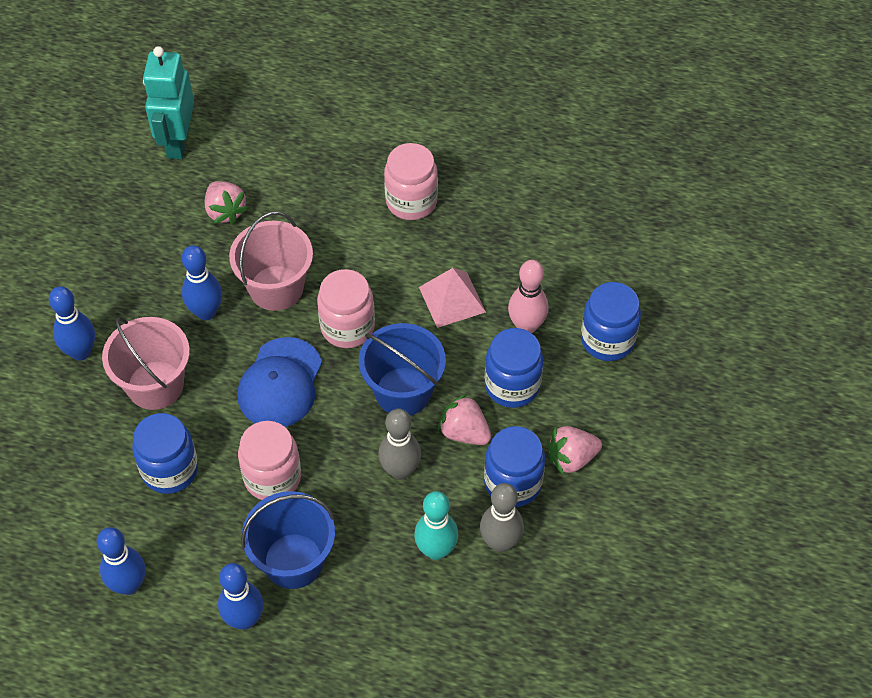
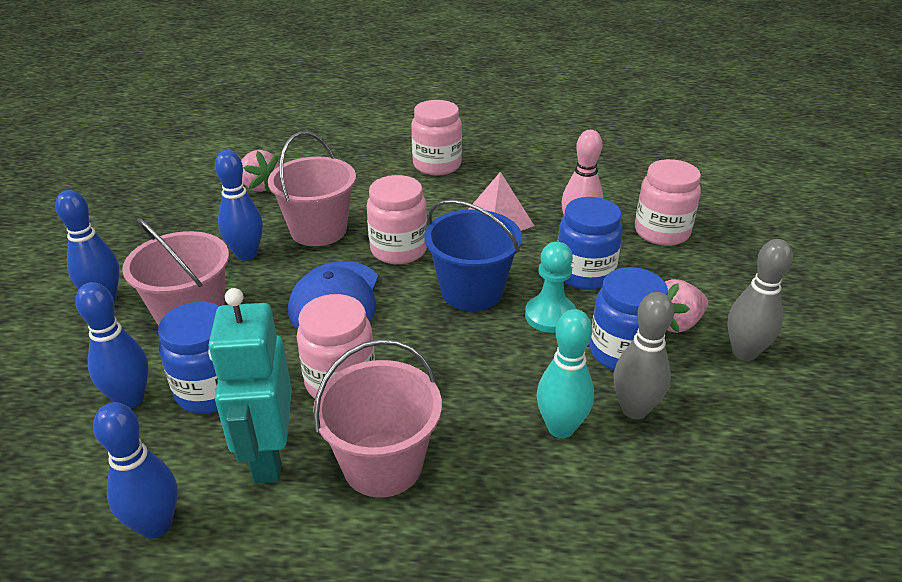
camera: 10 degrees left, 20 degrees down
turquoise robot [143,46,194,159] -> turquoise robot moved to [208,288,292,484]
blue bowling pin [218,563,264,630] -> blue bowling pin moved to [75,282,149,408]
blue bucket [241,491,335,589] -> pink bucket [313,339,442,498]
grey bowling pin [378,408,421,480] -> grey bowling pin moved to [727,239,793,361]
pink strawberry [438,394,491,445] -> turquoise pawn [525,242,576,333]
blue jar [581,282,641,361] -> pink jar [635,159,701,246]

